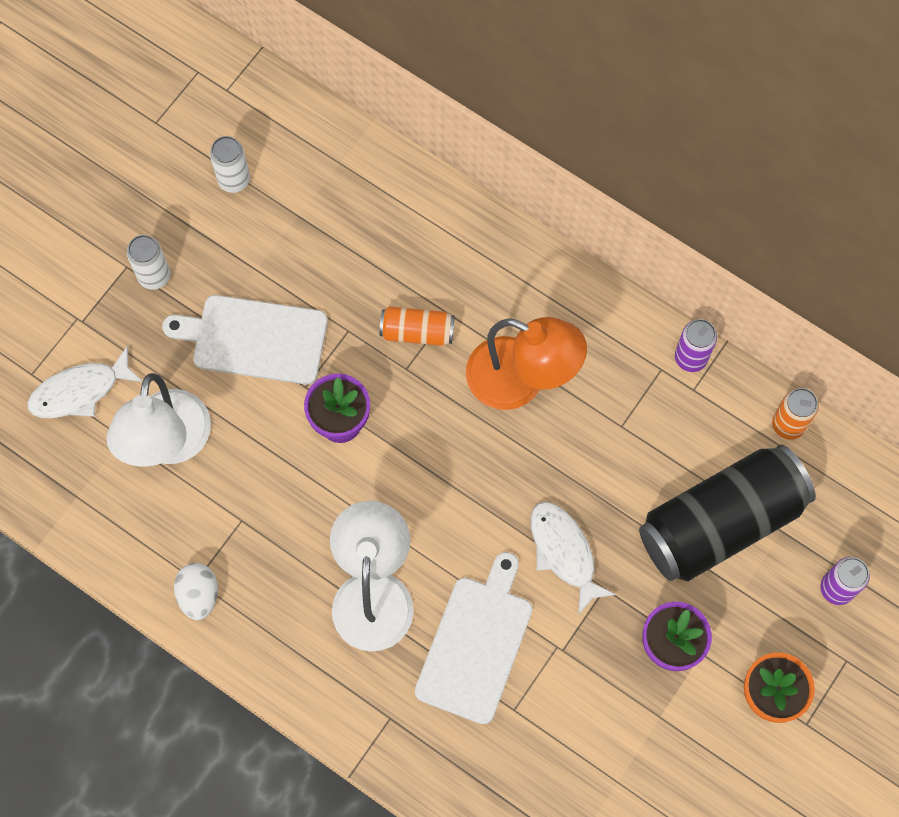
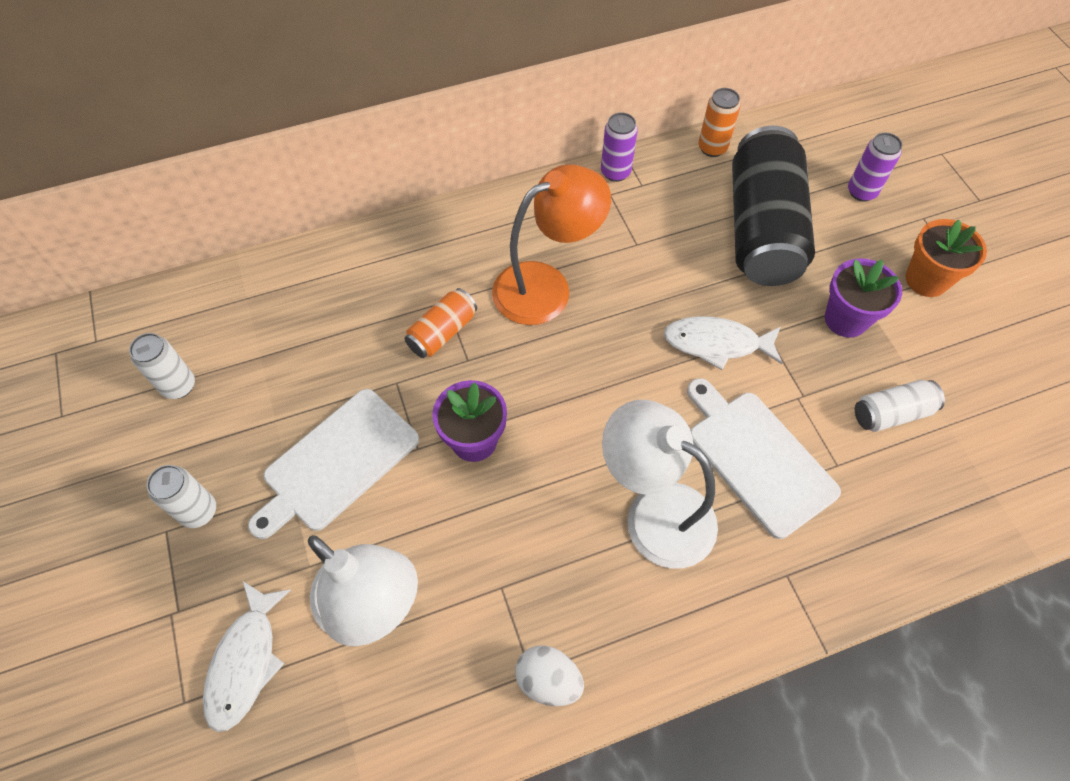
camera: 55 degrees left, 10 degrees down
none -> white can [855,380,945,432]

